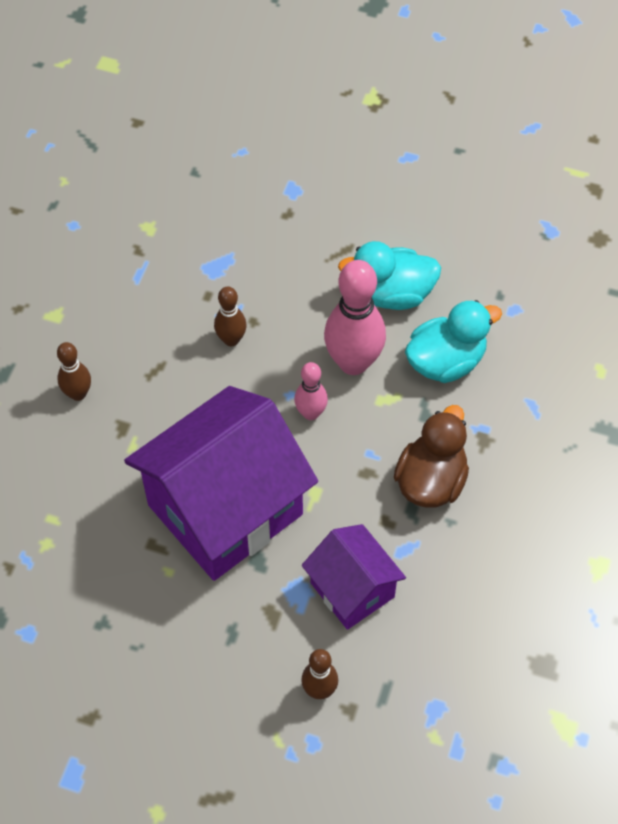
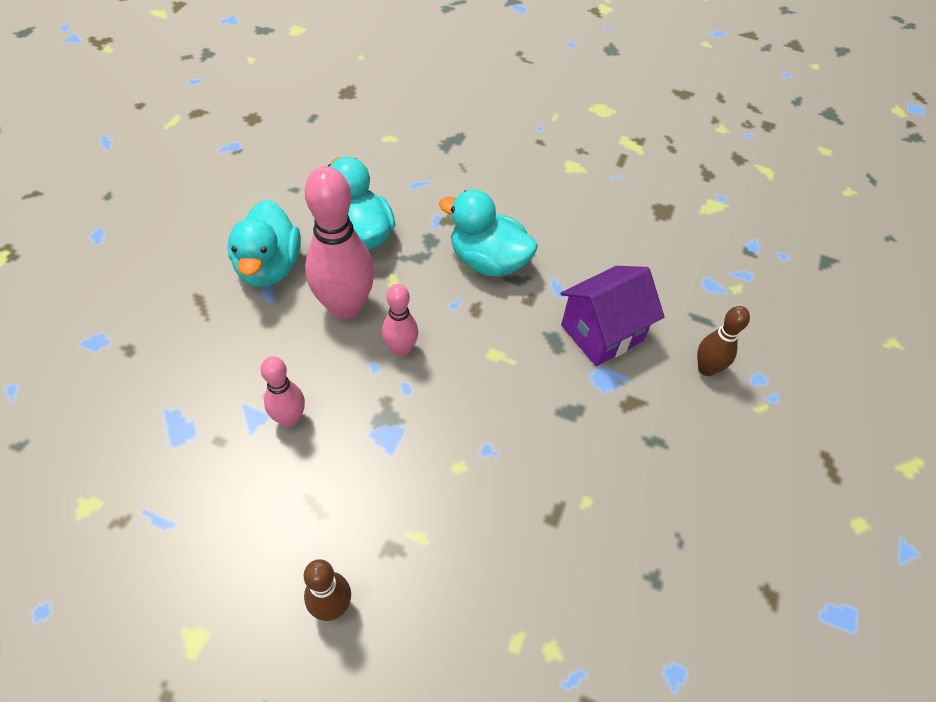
camera: 90 degrees left, 5 degrees down
purple house [124,386,318,581] -> none
brown bowling pin [214,287,247,346] -> pink bowling pin [261,356,305,427]
brown duck [394,405,469,508] -> turquoise duck [439,190,538,277]

